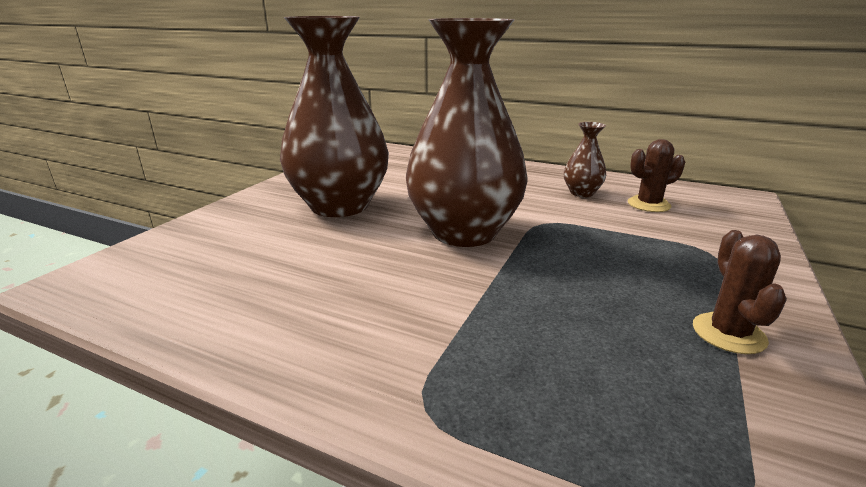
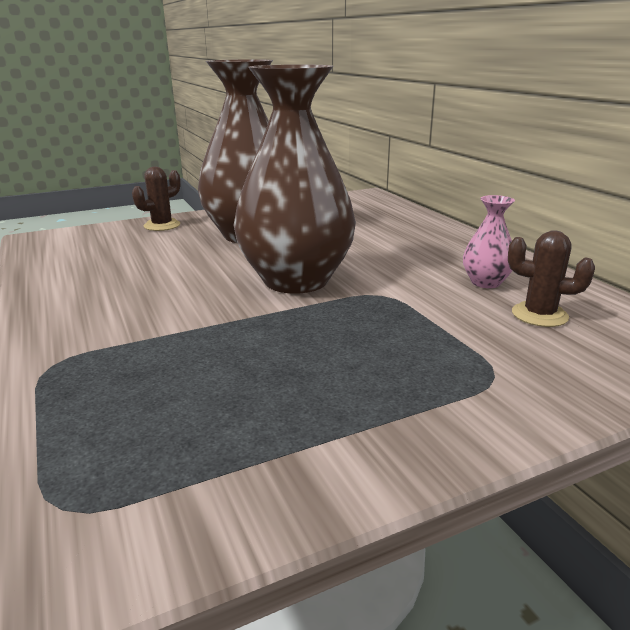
camera: 40 degrees right, 0 degrees up
brown vase [564,122,606,197] -> pink vase [463,195,515,288]
brown cactus [693,230,787,354] -> brown cactus moved to [132,167,181,231]

